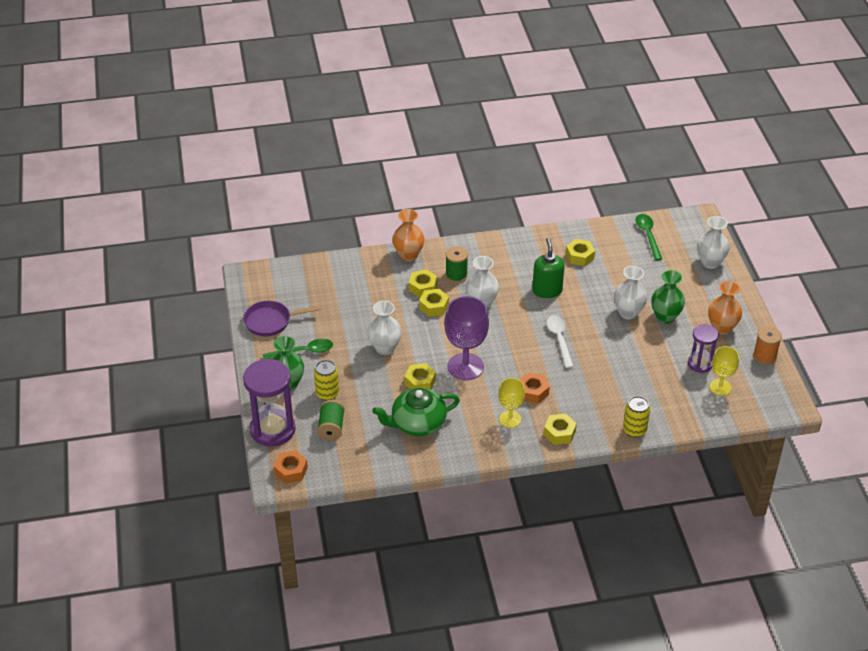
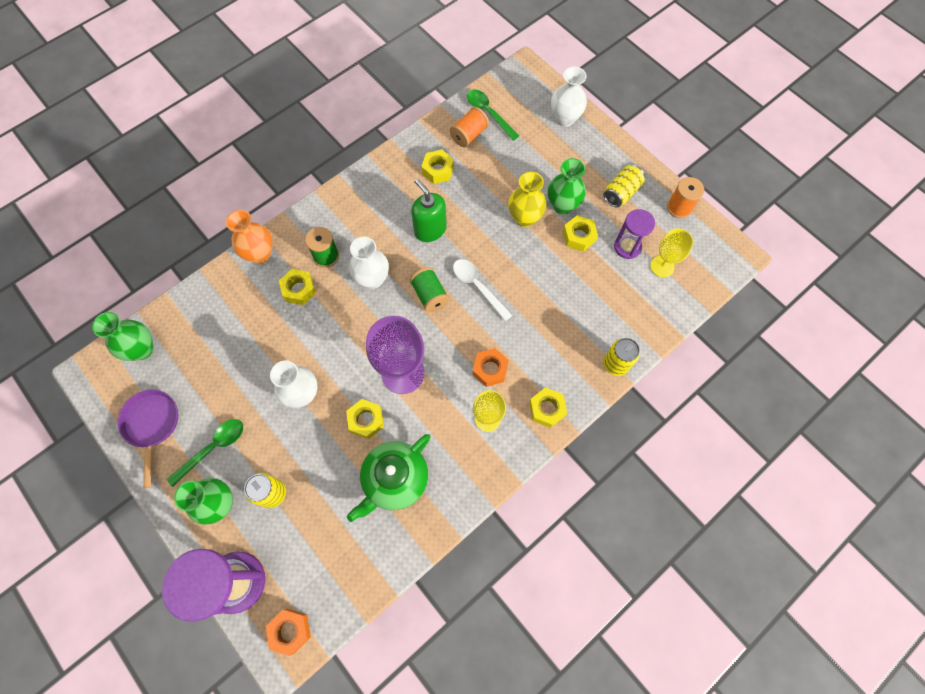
camera: 30 degrees left, 25 degrees up
purple pan [243,301,322,336] -> purple pan turned 120 degrees clockwise [118,390,178,488]
green spool [317,400,345,441] -> green spool moved to [410,267,449,312]
yellow nut [419,289,449,317] -> yellow nut moved to [563,215,598,252]
white vase [614,266,647,319] -> yellow vase [508,172,547,227]
orange vase [708,281,742,335] -> yellow can [603,165,645,207]
none -> green vase [92,312,153,361]
none -> orange spool [450,107,489,147]

